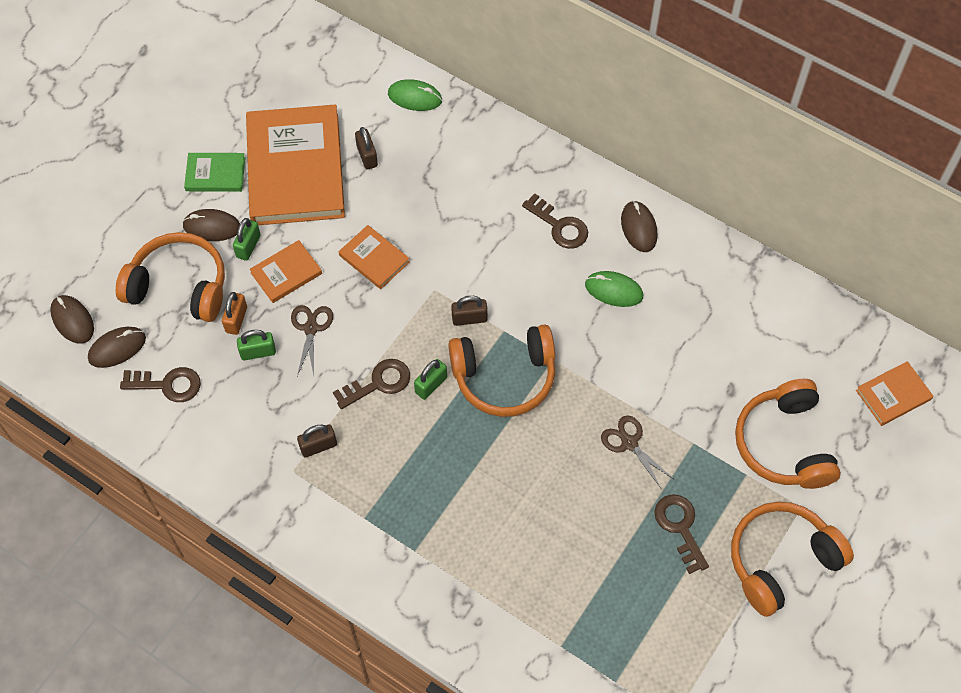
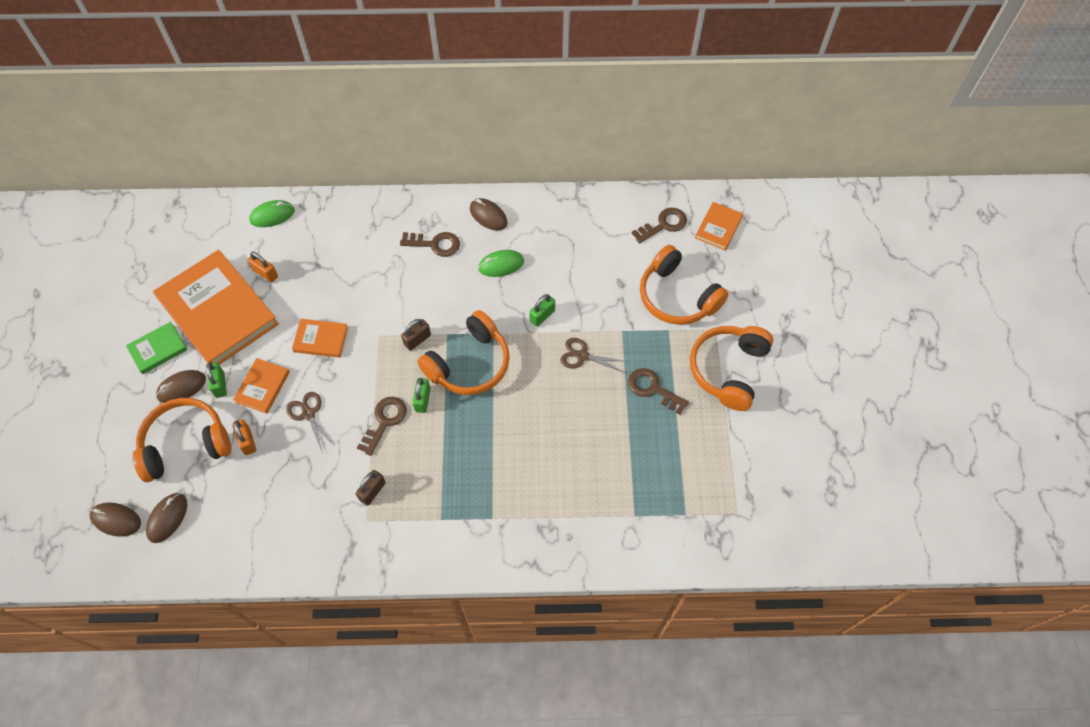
camera: 35 degrees left, 0 degrees up
brown key [120,367,201,402] -> brown key moved to [632,208,687,244]
green padlock [237,330,276,361] -> green padlock moved to [529,294,555,327]
brown padlock [355,127,378,170] -> orange padlock [248,252,278,283]

